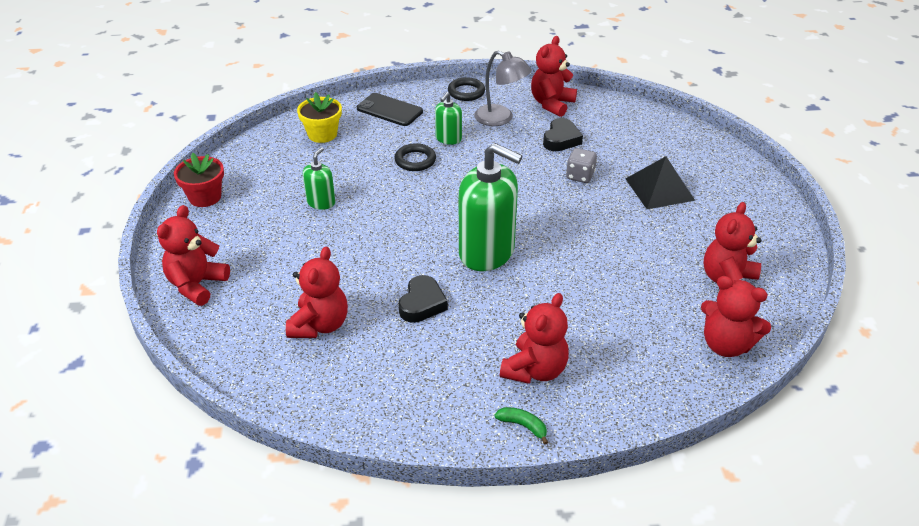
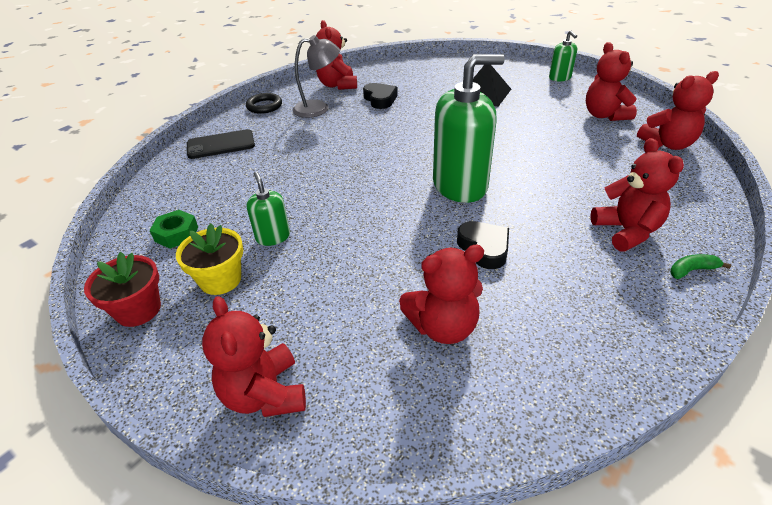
camera: 45 degrees left, 0 degrees up
red teddy bear [286,247,348,338] -> red teddy bear turned 105 degrees clockwise [399,245,484,344]
yellow flower pot [297,92,342,143] -> yellow flower pot moved to [176,223,243,295]
black ring [394,143,436,171] -> none
green soap dispenser [435,92,462,145] -> green soap dispenser moved to [549,30,577,82]
grey dice [566,148,597,183] -> none
none -> green nut [149,210,198,249]

